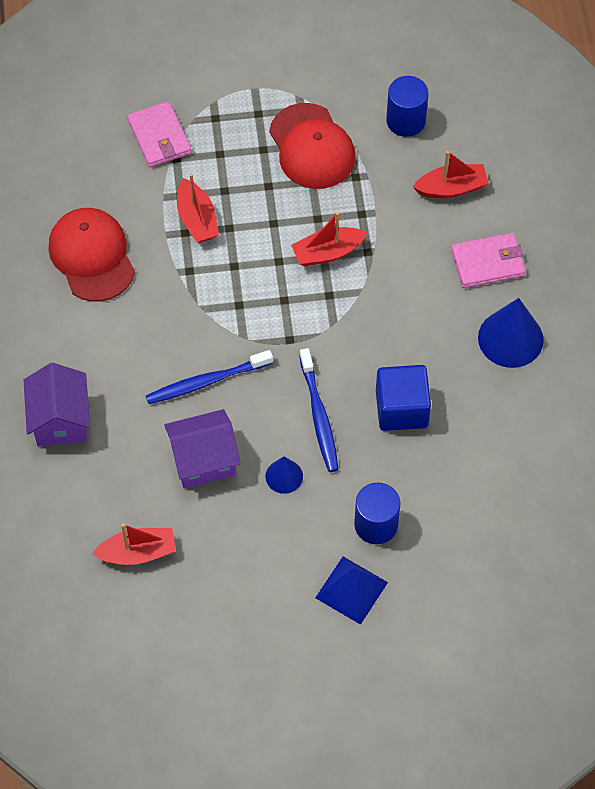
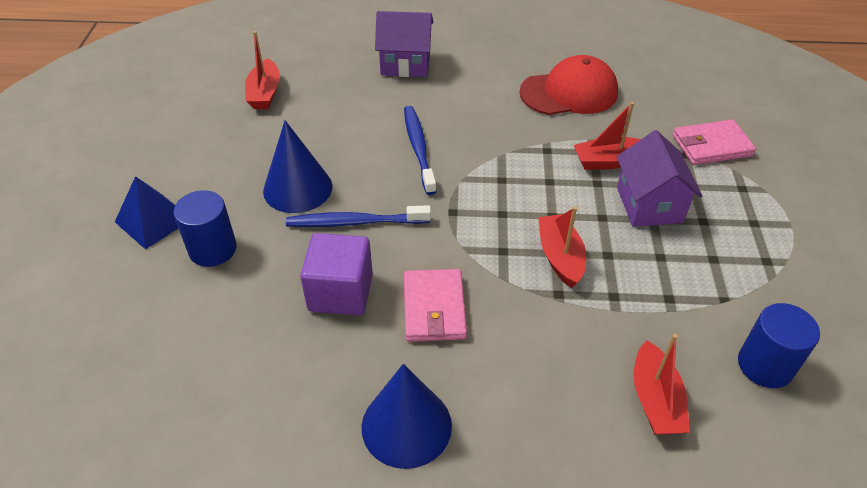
camera: 100 degrees right, 15 degrees down
purple house [164,409,240,489] -> purple house moved to [617,130,703,227]
blue cone [265,456,303,494] -> blue cone [263,120,332,213], size x1.80
red cap [269,103,355,189] -> none
blue cube [376,365,431,431] -> purple cube [300,233,373,316]
pink wallet [451,233,526,288] -> pink wallet moved to [404,269,467,342]

